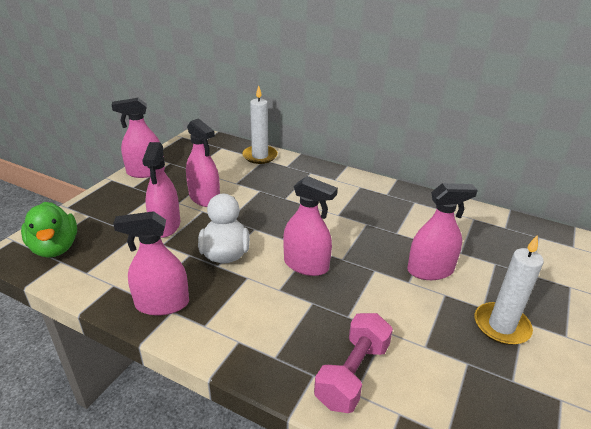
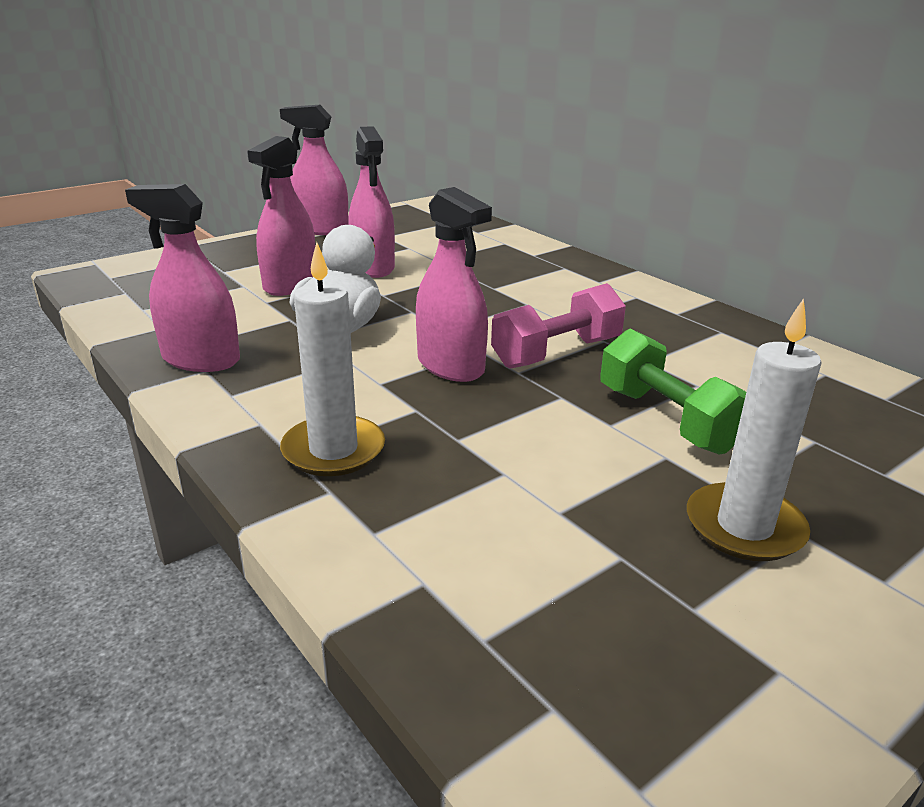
camera: 25 degrees right, 5 degrees down
green duck [21,202,77,258] -> none
white candle [242,85,278,164] -> white candle moved to [280,242,385,476]
pink dumbbell [314,313,393,413] -> pink dumbbell moved to [491,283,626,369]
pink spray bottle [407,183,478,280] -> green dumbbell [600,328,746,455]

